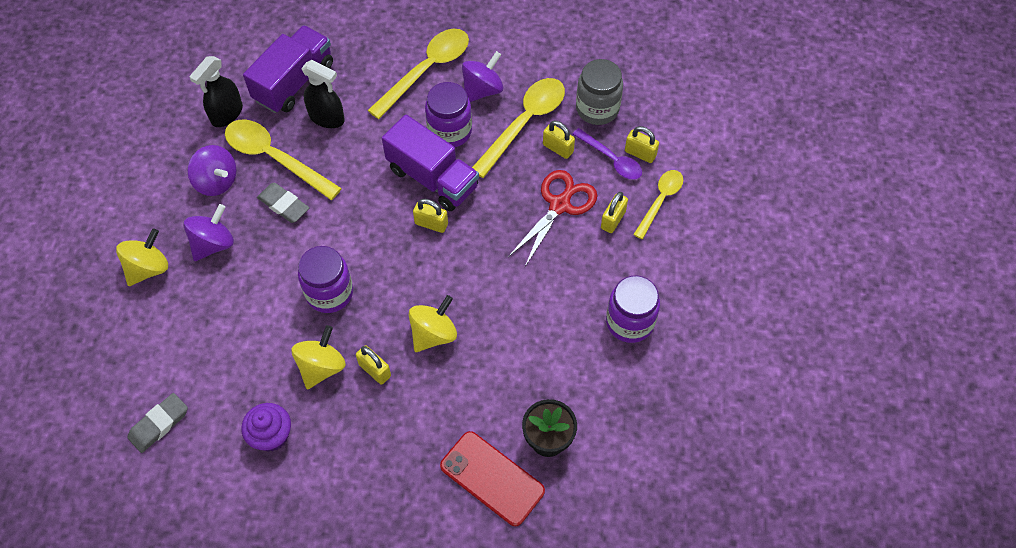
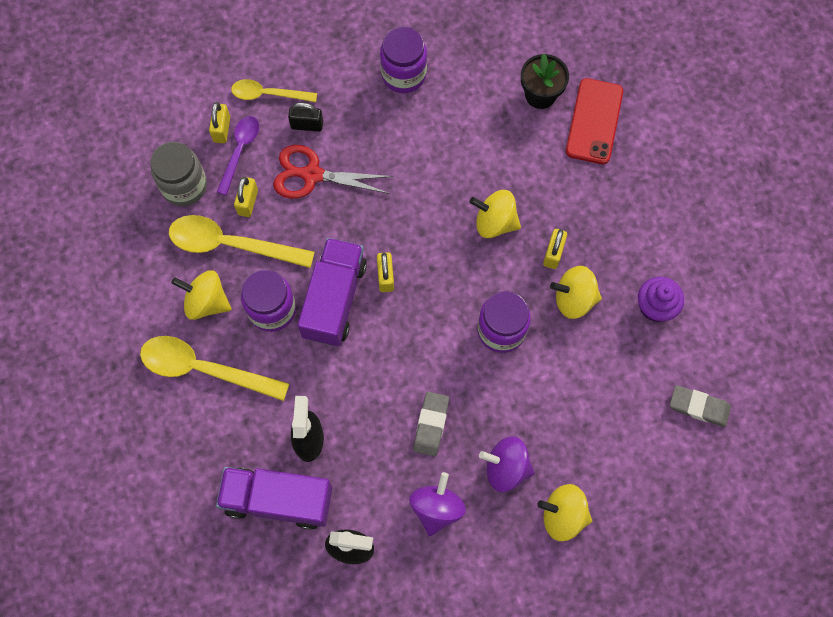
camera: 115 degrees left, 10 degrees up
yellow spoon [225,120,342,200] -> none
purple spinning top [462,51,503,102] -> yellow spinning top [171,270,231,320]
yellow padlock [601,192,628,233] -> black padlock [288,102,323,132]

